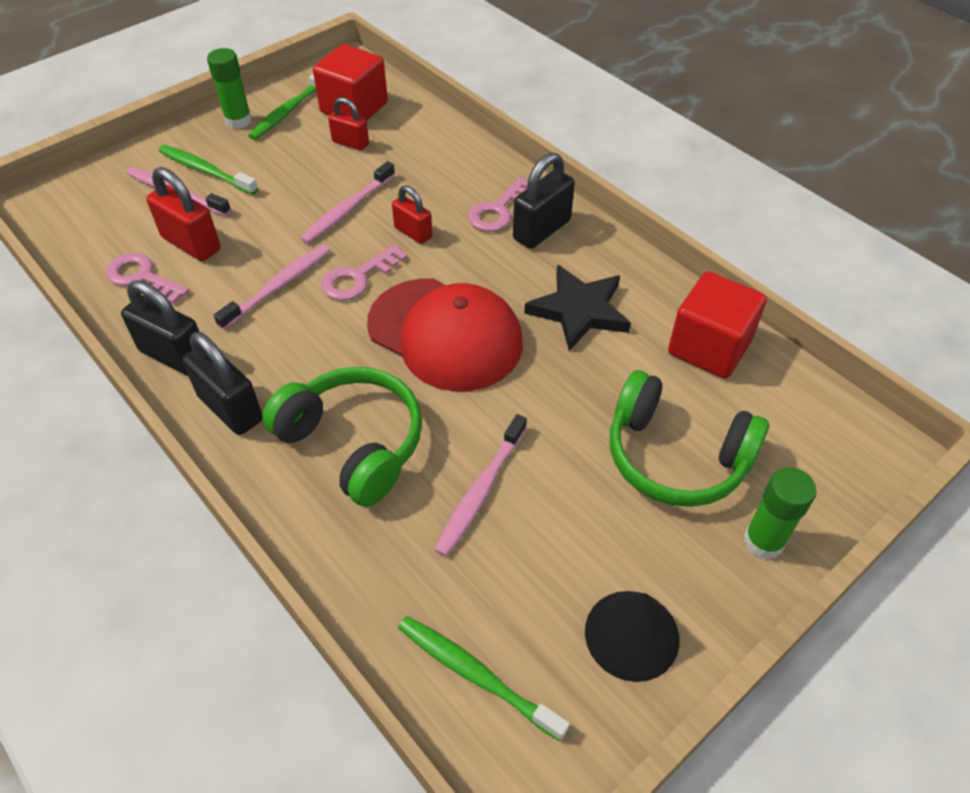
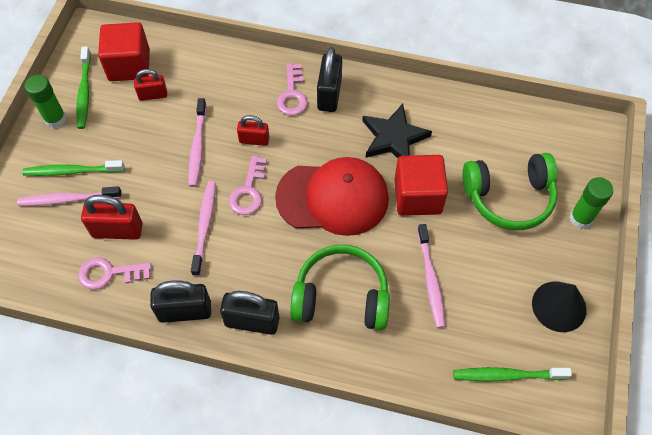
camera: 35 degrees left, 10 degrees up
red cube [668,272,767,379] -> red cube moved to [394,155,448,216]

